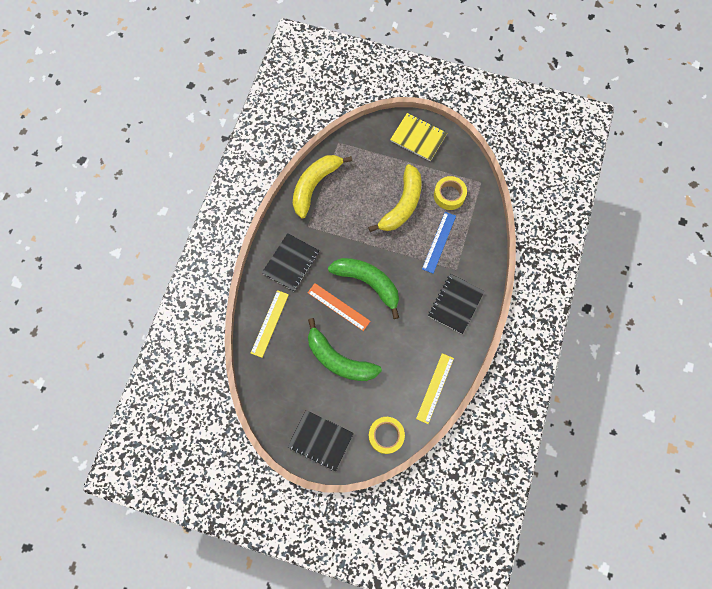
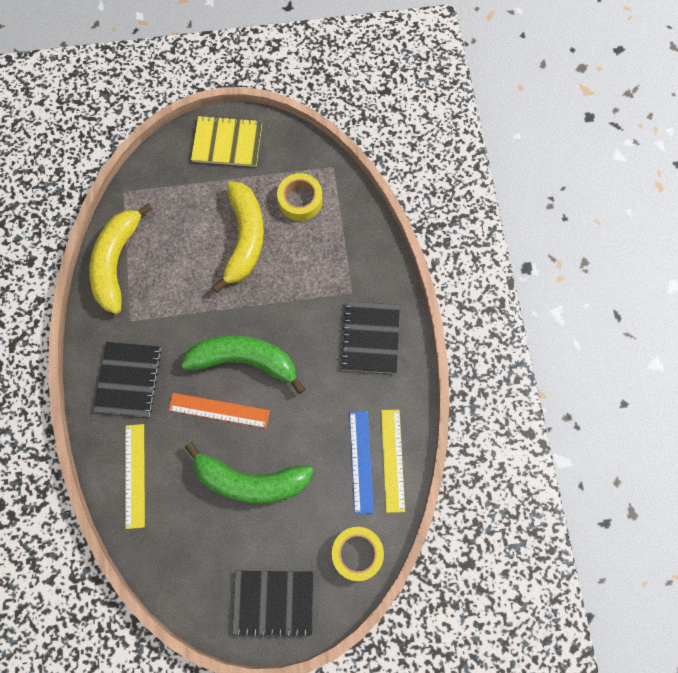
camera: 25 degrees left, 0 degrees up
blue ruler [422,212,456,274] -> blue ruler moved to [349,411,374,514]

